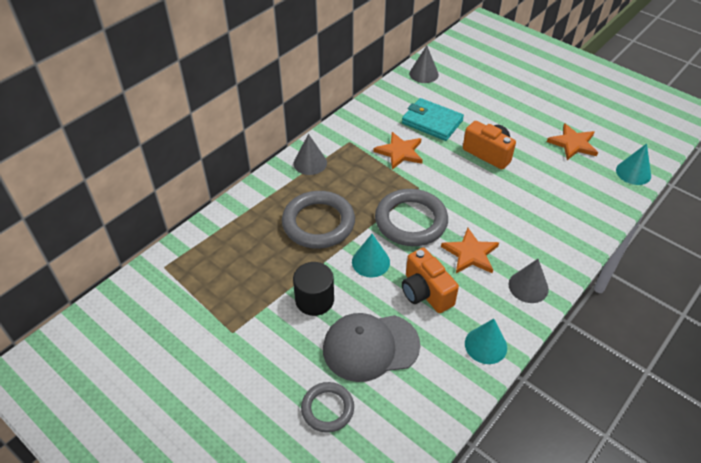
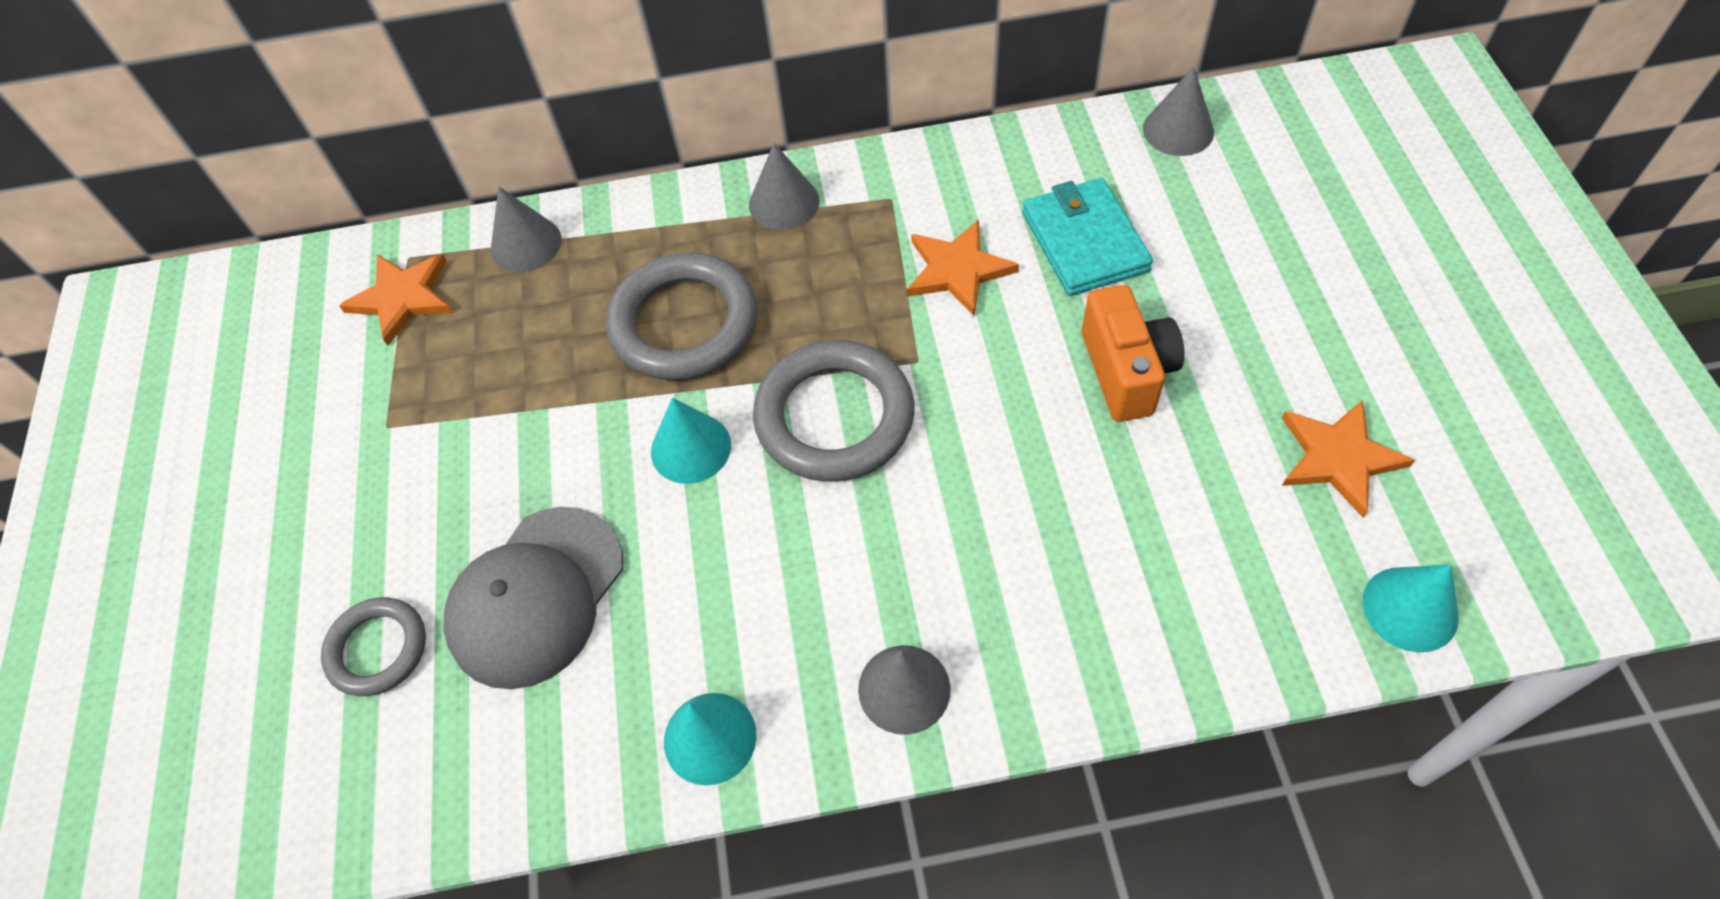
camera: 45 degrees right, 10 degrees up
black cylinder [293,262,334,316] -> none
grey cap [323,313,420,382] -> grey cap turned 90 degrees counterclockwise [443,507,623,689]
orange camera [402,248,459,313] -> none
orange star [441,228,499,273] -> orange star moved to [339,254,453,346]
none -> grey cone [491,187,561,272]

